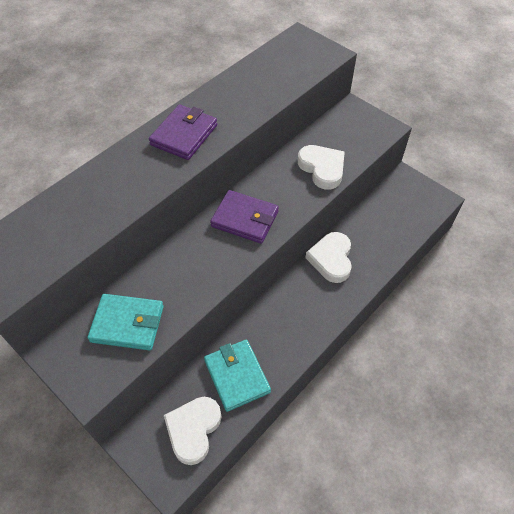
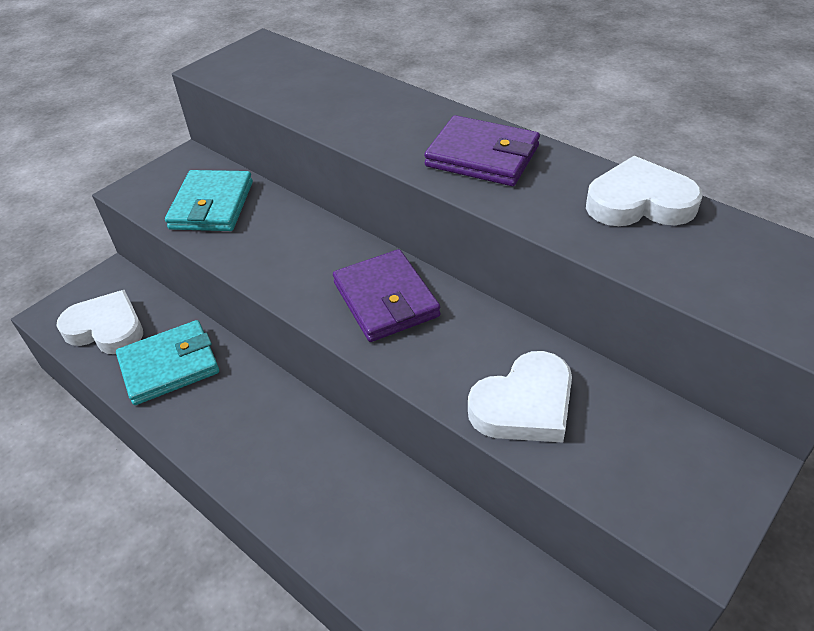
camera: 90 degrees right, 10 degrees down
purple wallet [210,190,279,244] -> purple wallet turned 45 degrees counterclockwise [333,249,441,342]
white heart [305,232,352,283] -> white heart moved to [586,156,702,226]

